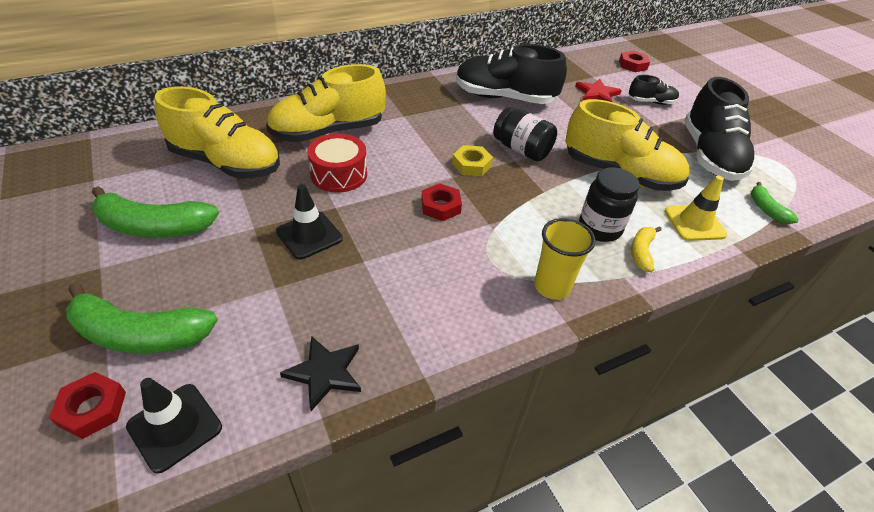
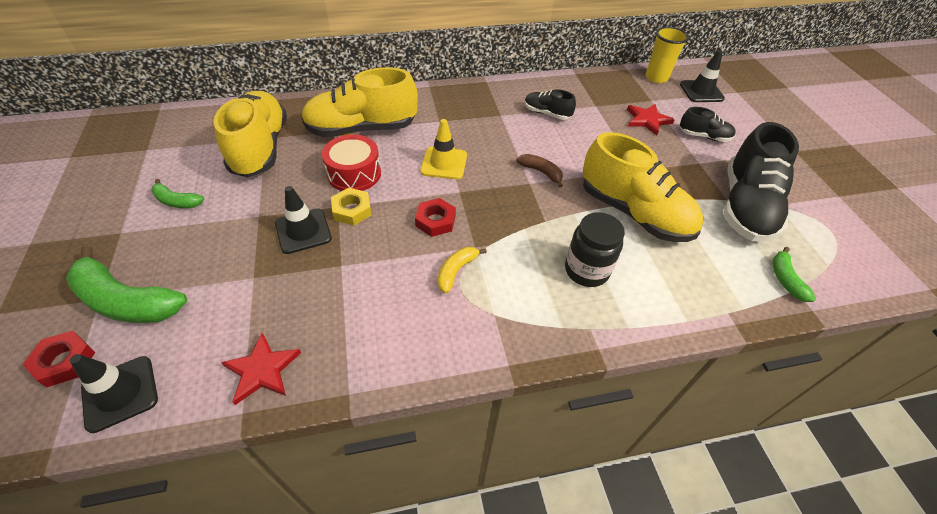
camera: 15 degrees right, 5 degrees up
green banana [92,186,219,238] -> green banana [151,179,204,208], size x0.52
yellow shoe [155,86,280,178] -> yellow shoe turned 135 degrees counterclockwise [214,91,287,177]
black star [280,336,361,411] -> red star [221,333,301,405]
yellow nut [452,145,493,176] -> yellow nut moved to [331,188,372,225]
black shoe [456,44,567,104] -> black shoe [525,89,576,120], size x0.49
black jar [493,107,557,161] -> brown banana [516,154,563,187]
yellow cup [534,218,595,300] -> yellow cup moved to [646,27,689,83]
red nut [619,51,650,72] -> black traffic cone [680,50,725,102]
yellow banana [631,226,662,272] -> yellow banana moved to [438,247,487,293]
yellow traffic cone [665,176,727,241] -> yellow traffic cone moved to [420,119,467,179]

